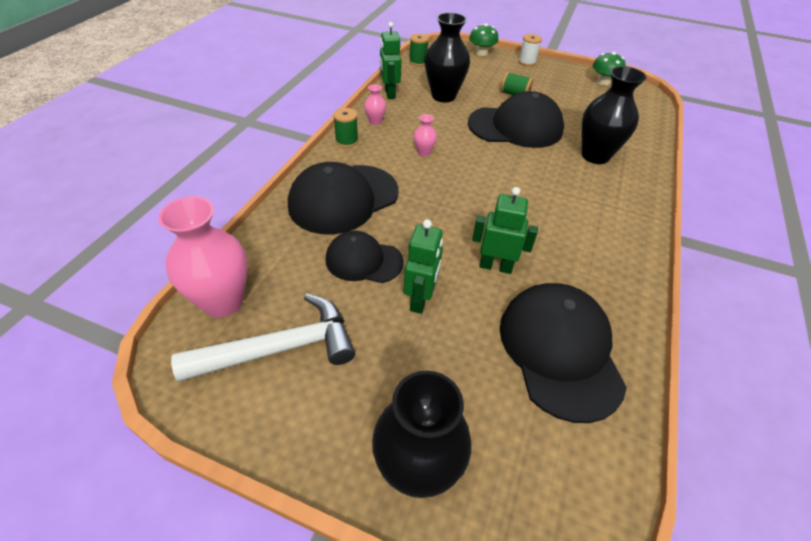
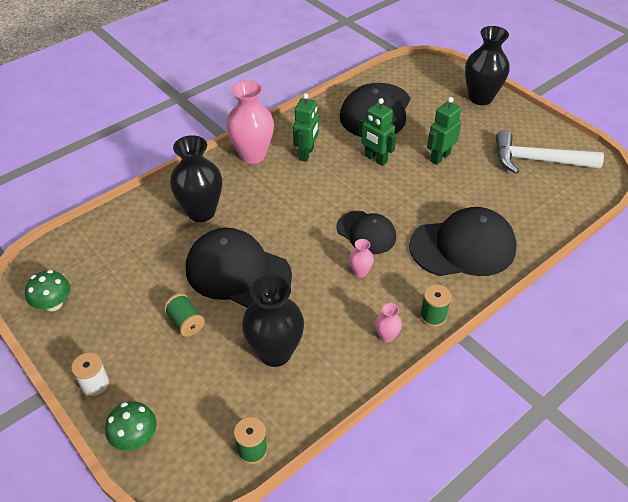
camera: 150 degrees left, 0 degrees up
pink vase [158,196,248,318] -> pink vase moved to [226,80,274,164]
black cap [326,231,404,283] -> black cap moved to [337,211,396,254]
green robot [380,22,401,99] -> green robot moved to [293,93,319,162]

